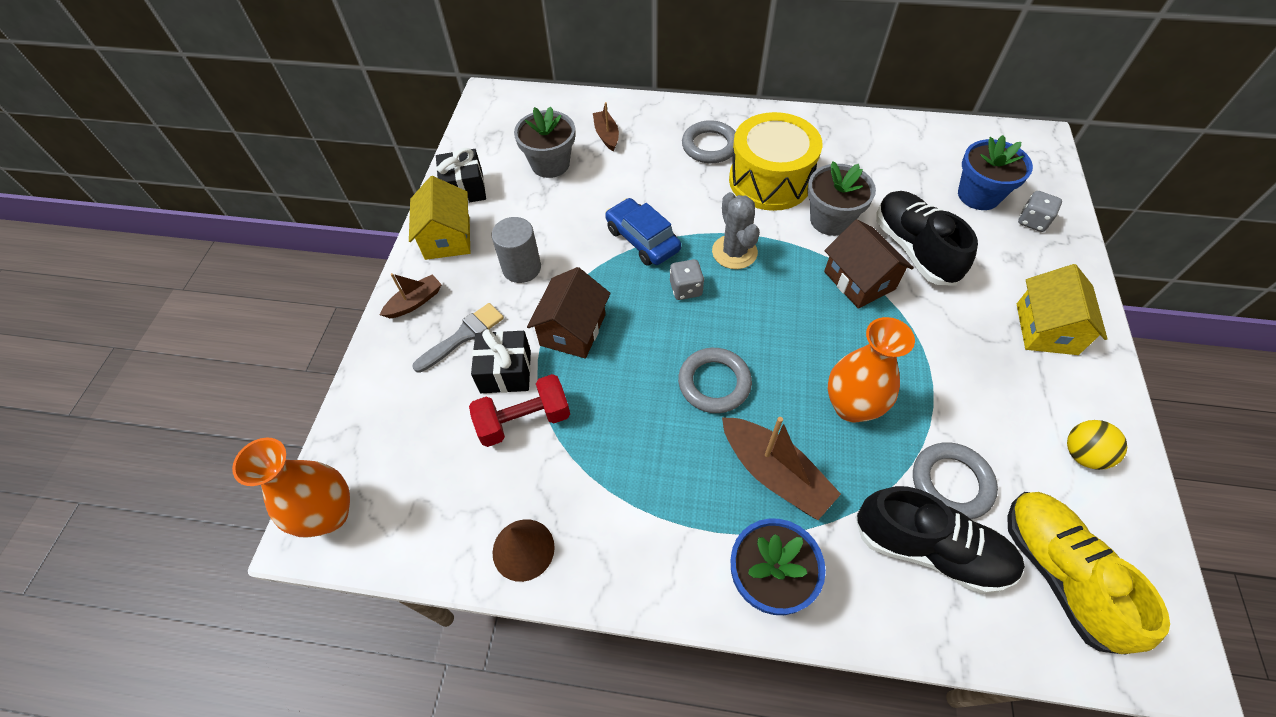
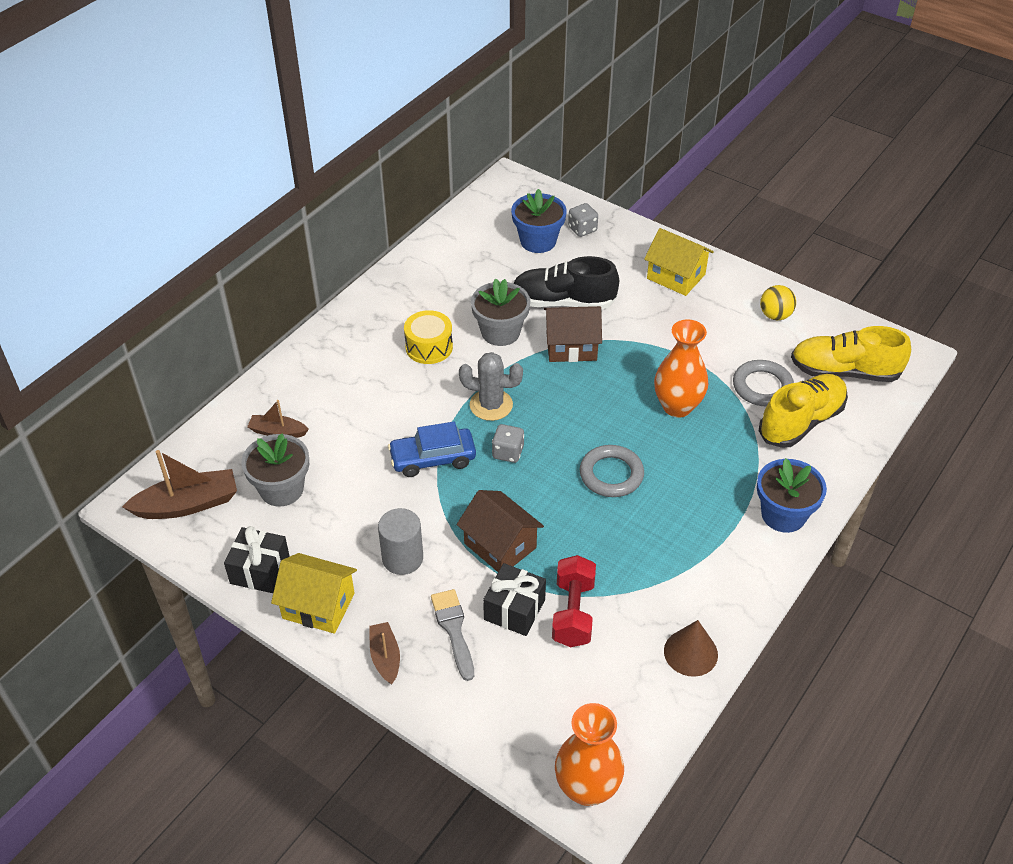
camera: 65 degrees left, 10 degrees down
grey ring [682,120,736,163] -> none
brown boat [722,417,841,520] -> brown boat moved to [122,450,237,519]
yellow drum [729,112,822,211] -> yellow drum [404,310,453,364], size x0.58
black shoe [855,486,1025,594] -> yellow shoe [759,374,848,448]

